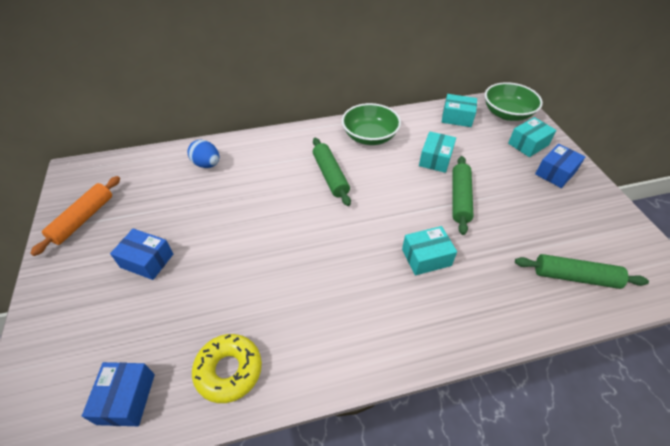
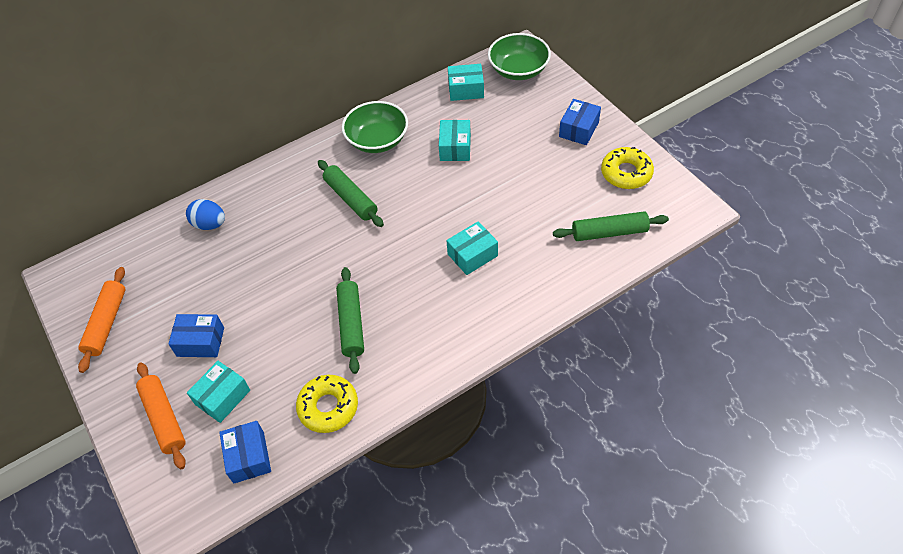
camera: 15 degrees left, 5 degrees up
green rolling pin [452,156,473,235] -> green rolling pin moved to [336,267,364,374]
turquoise box [508,117,557,157] -> turquoise box moved to [187,361,250,423]
none -> orange rolling pin [136,362,186,469]
none -> yellow donut [601,147,654,189]

